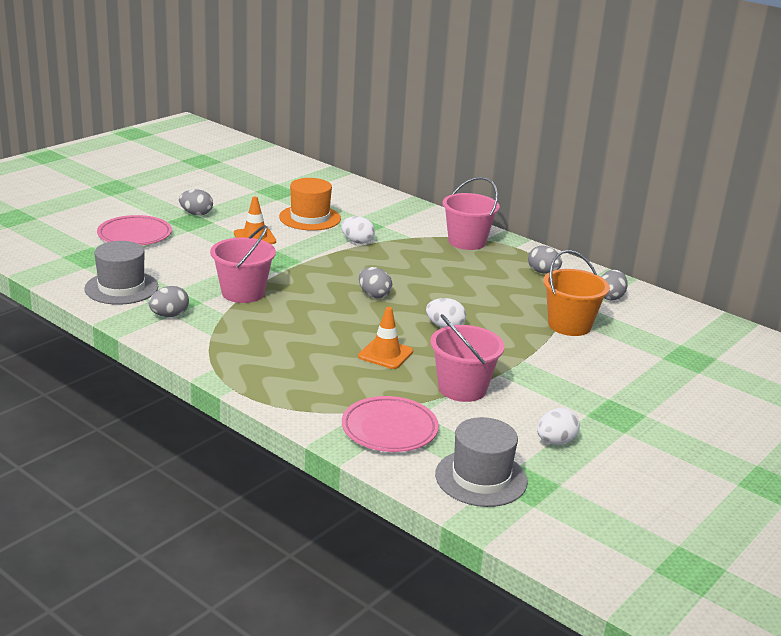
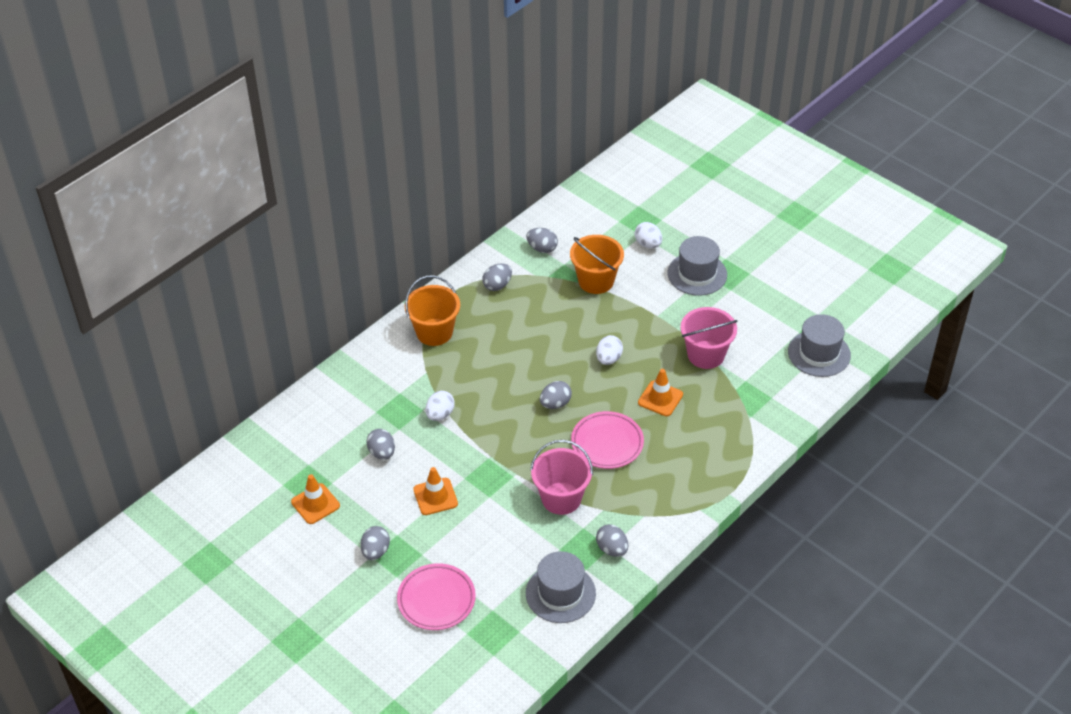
camera: 85 degrees left, 20 degrees up
orange hat [279,178,341,231] -> grey egg [366,429,395,460]
pink plate [342,396,439,452] -> pink plate moved to [571,411,644,469]
pink bucket [442,177,500,250] -> orange bucket [405,276,460,346]
white egg [537,408,580,445] -> white egg moved to [635,222,662,248]
none -> orange traffic cone [291,474,340,524]
none -> grey hat [668,236,727,296]

